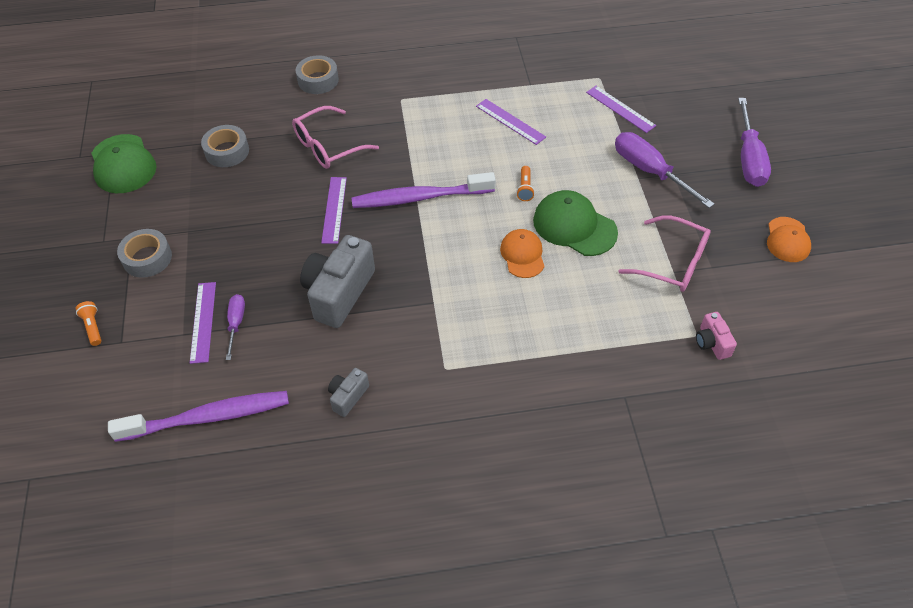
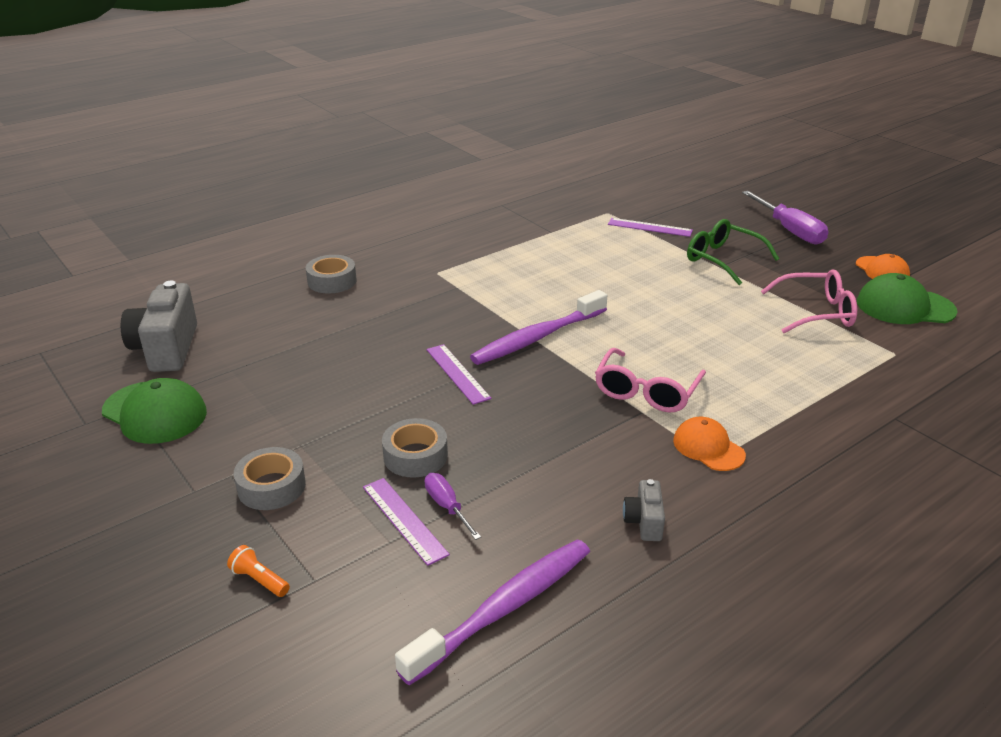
camera: 30 degrees left, 20 degrees down
grey tape [201,125,249,167] -> grey tape moved to [382,418,448,478]
pink glasses [292,106,379,169] -> pink glasses moved to [595,348,706,413]
grey camera [300,235,375,328] -> grey camera moved to [121,281,197,372]
purple ruler [476,99,546,145] -> none
orange cap [500,229,544,278] -> orange cap moved to [673,417,746,471]
orange flashlight [516,166,535,201] -> none
green cap [533,190,618,256] -> green cap moved to [857,273,958,324]
purple screwdriver [615,132,714,208] -> green glasses [687,219,779,285]
pink camera [696,312,737,360] -> none

